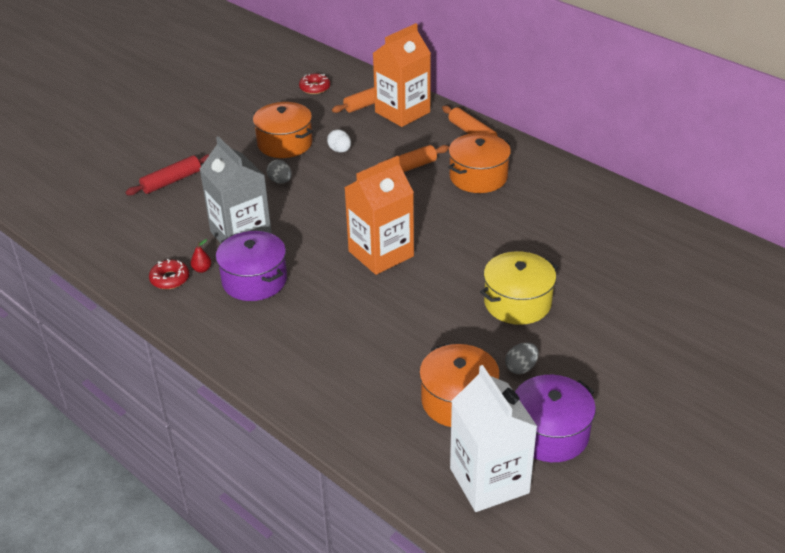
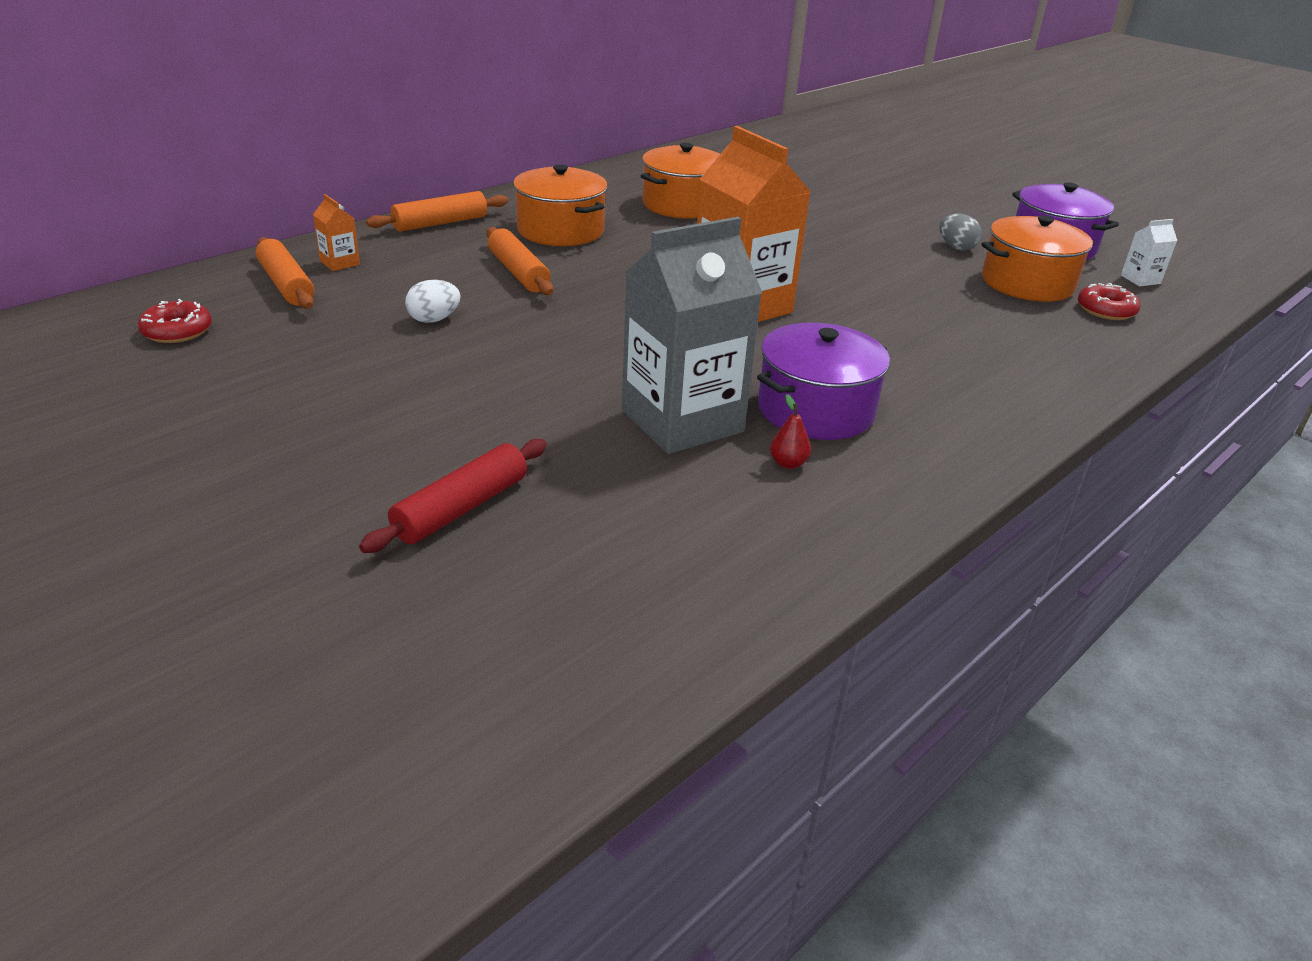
camera: 90 degrees left, 5 degrees down
red rolling pin [125,154,210,196] -> red rolling pin turned 75 degrees clockwise [359,439,547,553]
red donut [149,259,189,289] -> red donut moved to [1078,283,1140,320]
orange pot [253,102,313,158] -> orange pot moved to [641,143,720,219]
grey egg [267,160,292,184] -> none
orange carton [373,23,431,127] -> orange carton [313,194,360,271], size x0.41
white carton [450,365,538,512] -> white carton [1121,219,1177,286], size x0.41
yellow pot [480,251,558,325] -> none

